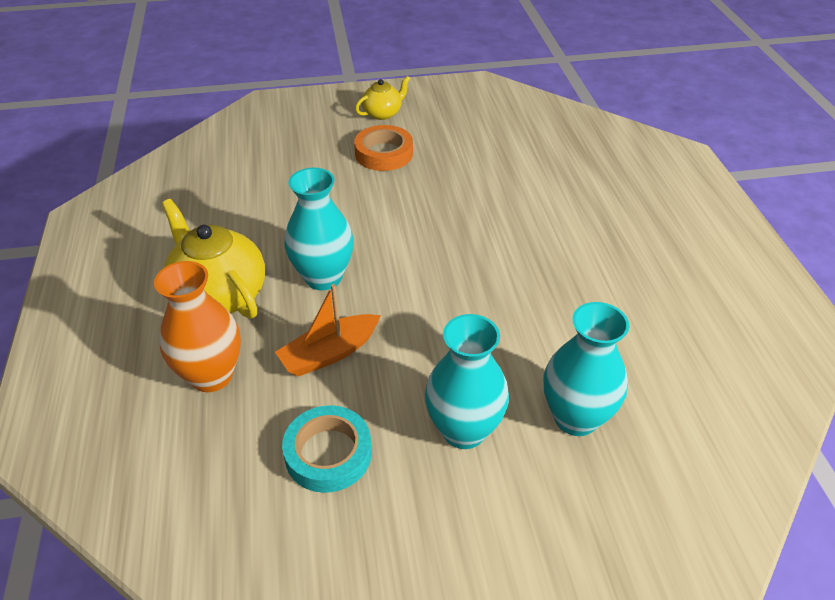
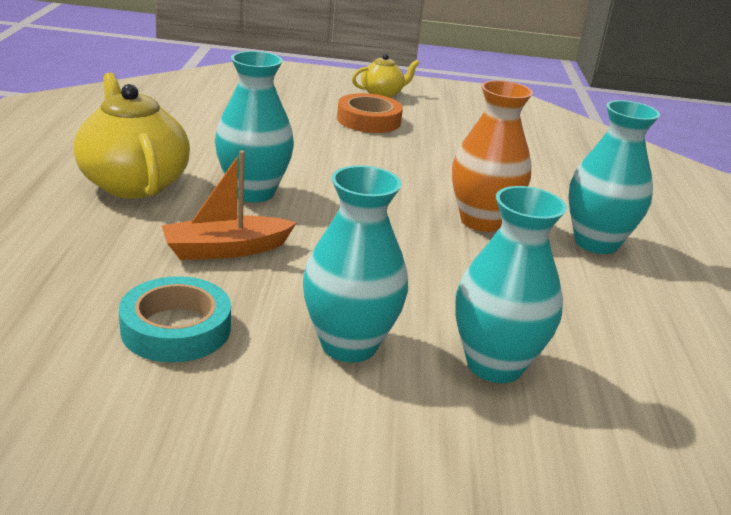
camera: 10 degrees right, 15 degrees down
orange vase [154,261,241,392] -> orange vase moved to [452,80,533,232]
none -> turquoise vase [568,100,660,254]

